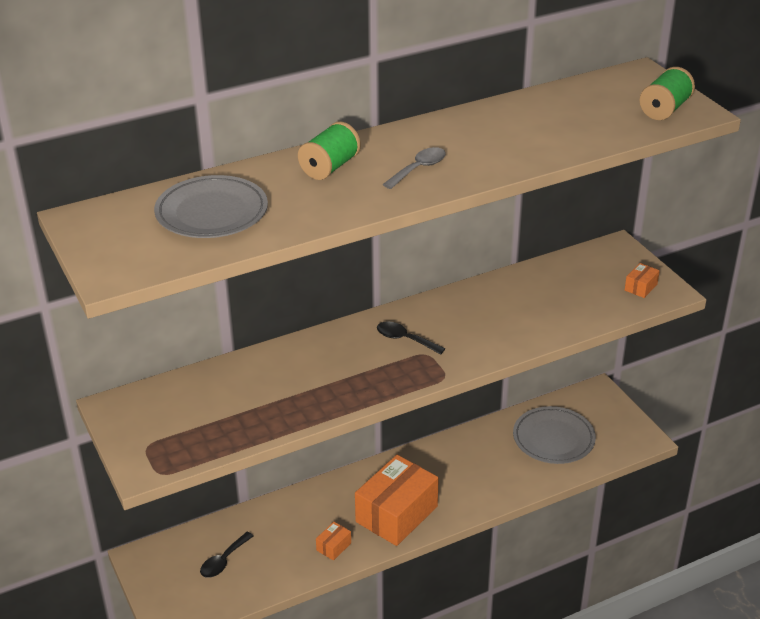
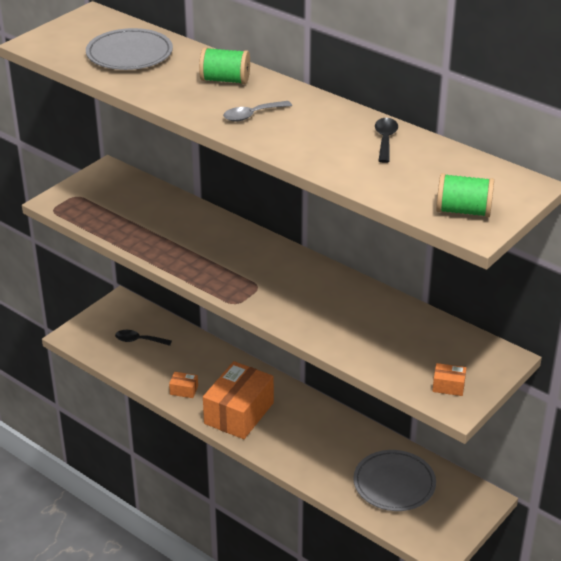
camera: 65 degrees right, 0 degrees up
orange box [355,455,439,546] -> orange box turned 75 degrees counterclockwise [203,361,274,439]
black spoon [377,321,445,355] -> black spoon moved to [375,118,398,163]
grey spoon [383,147,446,189] -> grey spoon turned 135 degrees clockwise [223,101,292,122]

